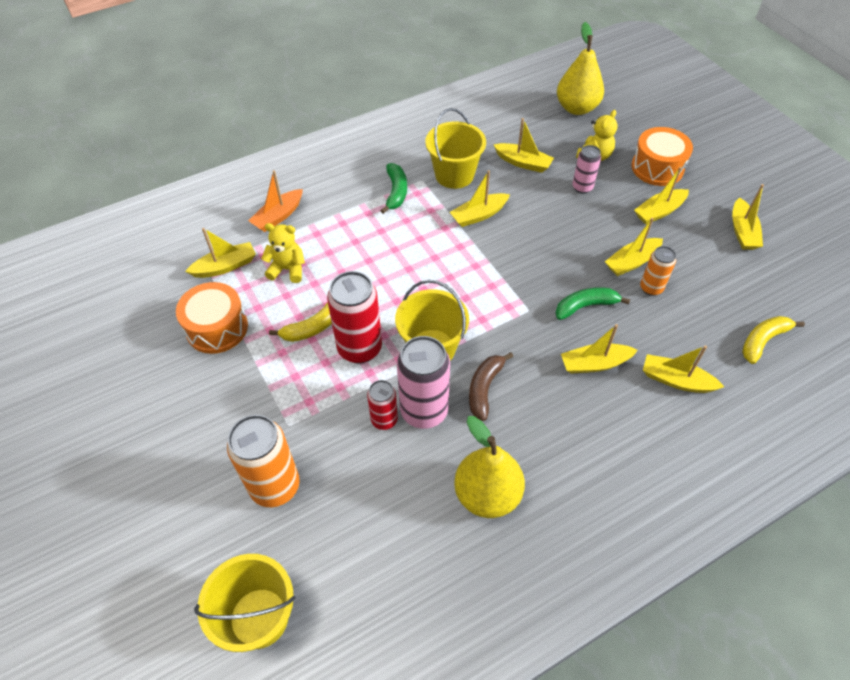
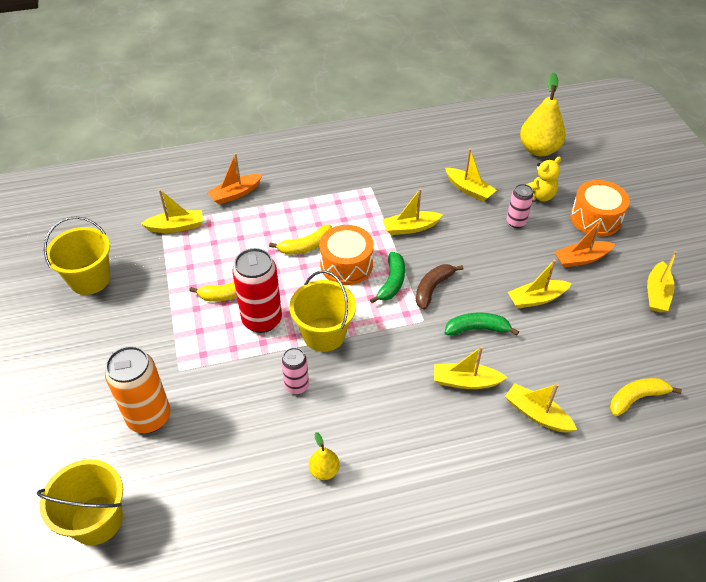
camera: 15 degrees right, 5 degrees down
orange drum [176,282,248,354] -> orange drum moved to [319,225,374,285]
yellow teddy bear [261,223,305,283] -> none
red can [367,380,398,430] -> none
green banana [380,163,407,214] -> green banana moved to [370,252,405,303]
pink can [397,336,450,429] -> pink can [281,348,309,395], size x0.56
yellow bucket [425,108,486,189] -> yellow bucket moved to [44,216,111,295]
yellow pear [454,416,525,518] -> yellow pear [309,432,340,480], size x0.50
brown banana [469,352,513,421] -> brown banana moved to [416,264,463,310]
yellow boat [634,167,689,224] -> orange boat [555,219,615,267]
orange can [640,246,676,296] -> none
none -> yellow banana [269,224,332,255]

